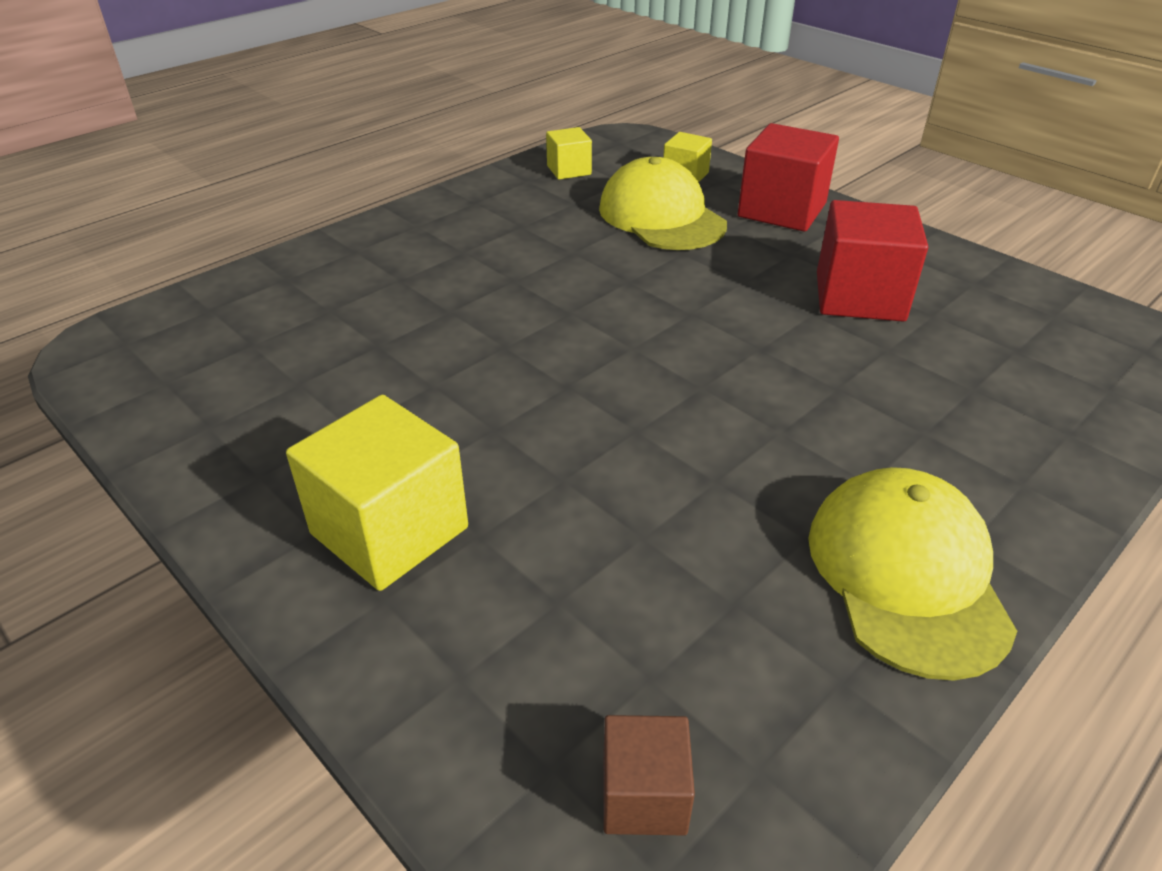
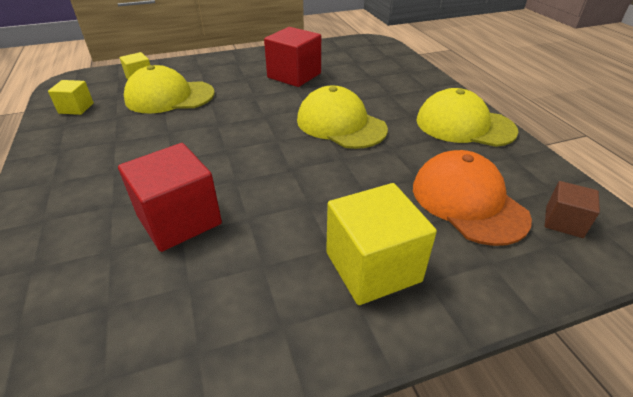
camera: 65 degrees left, 0 degrees up
red cube [738,123,839,232] -> red cube moved to [118,143,222,252]
none -> yellow cap [297,85,388,149]
none -> orange cap [413,150,532,246]

